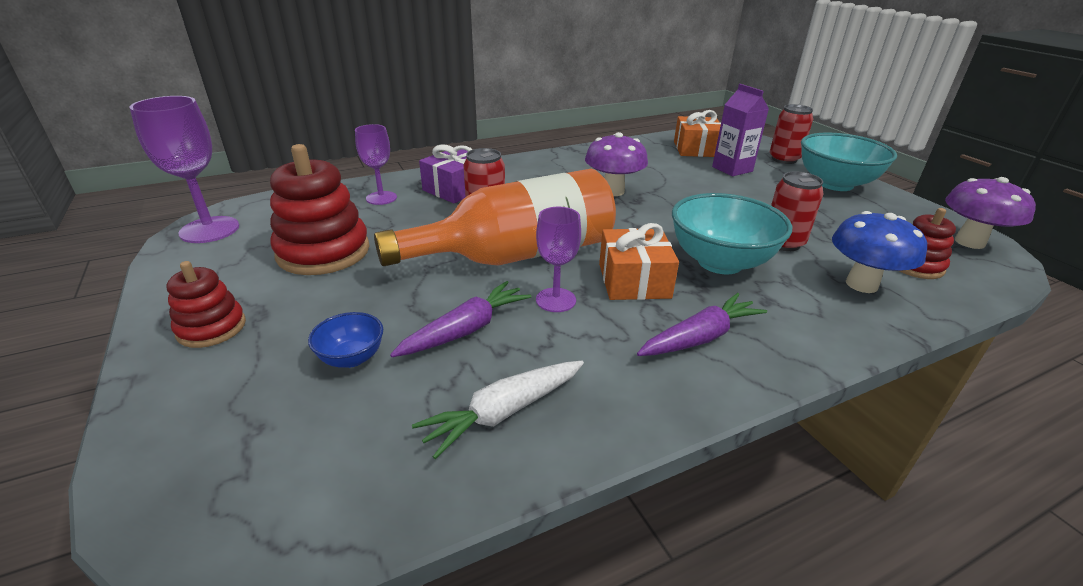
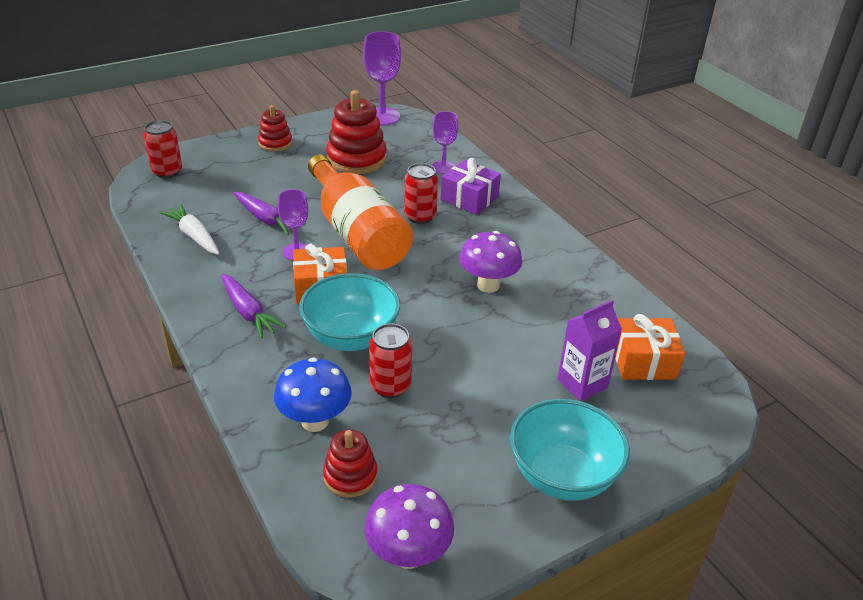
camera: 85 degrees right, 5 degrees up
blue bowl [308,312,383,368] -> none
red can [769,104,813,164] -> red can moved to [144,120,182,178]

